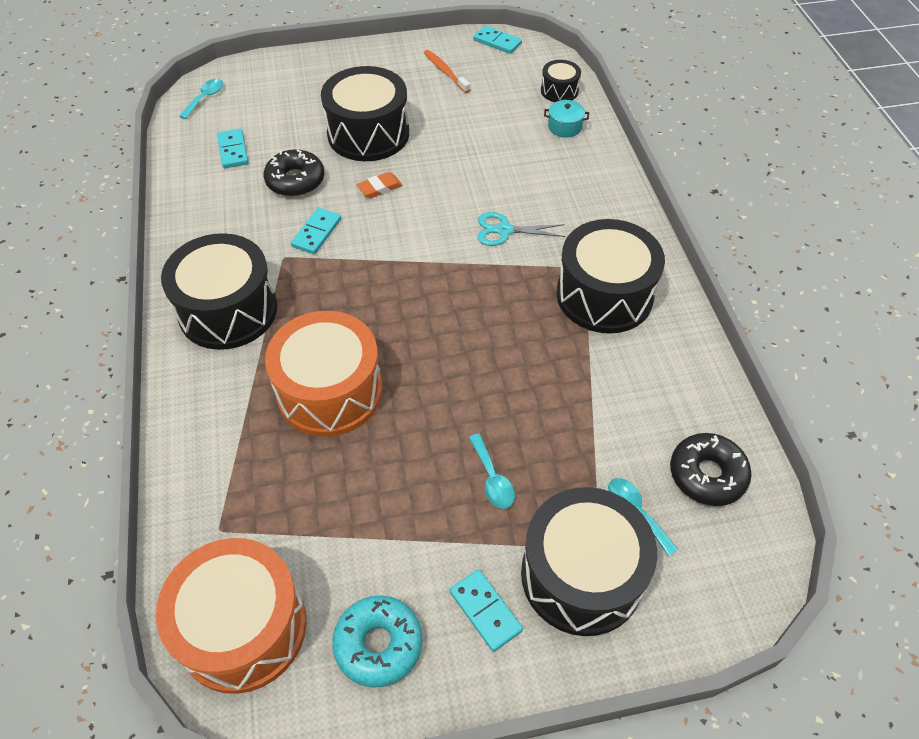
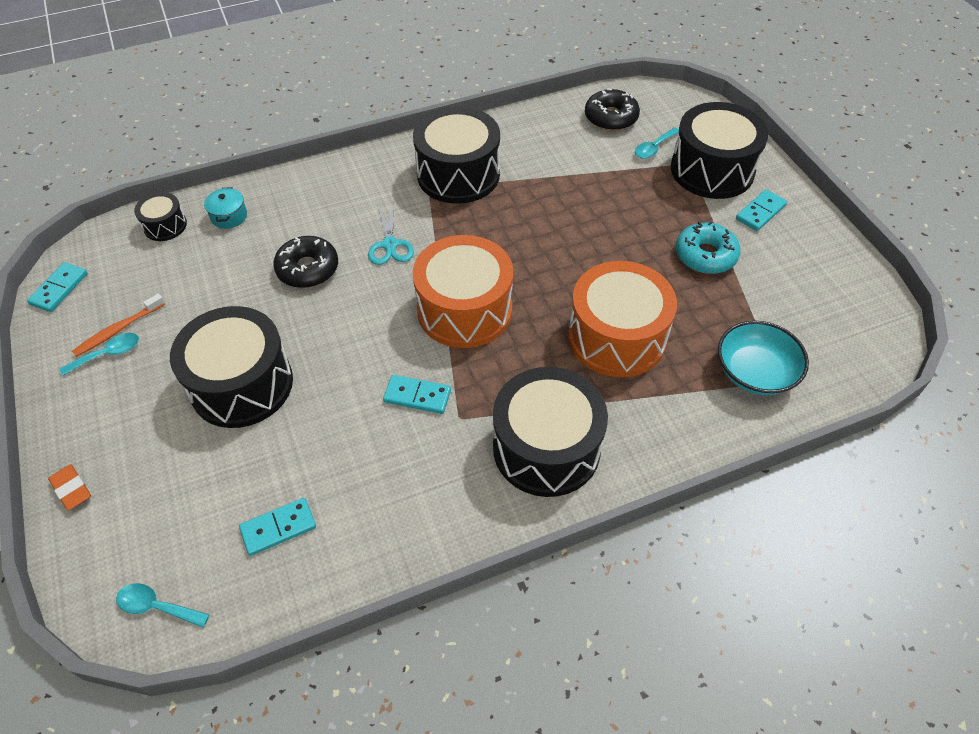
camera: 100 degrees left, 0 degrees up
orange drum [156,538,307,694] -> orange drum moved to [412,235,513,348]
black donut [264,149,324,197] -> black donut moved to [273,236,338,288]
turquoise donut [332,595,422,688] -> turquoise donut moved to [676,221,741,274]
orange eraser [357,172,403,198] -> orange eraser moved to [48,464,91,511]
turquoise spoon [469,434,515,509] -> turquoise spoon moved to [60,333,139,376]
none -> turquoise bowl [718,321,809,395]

